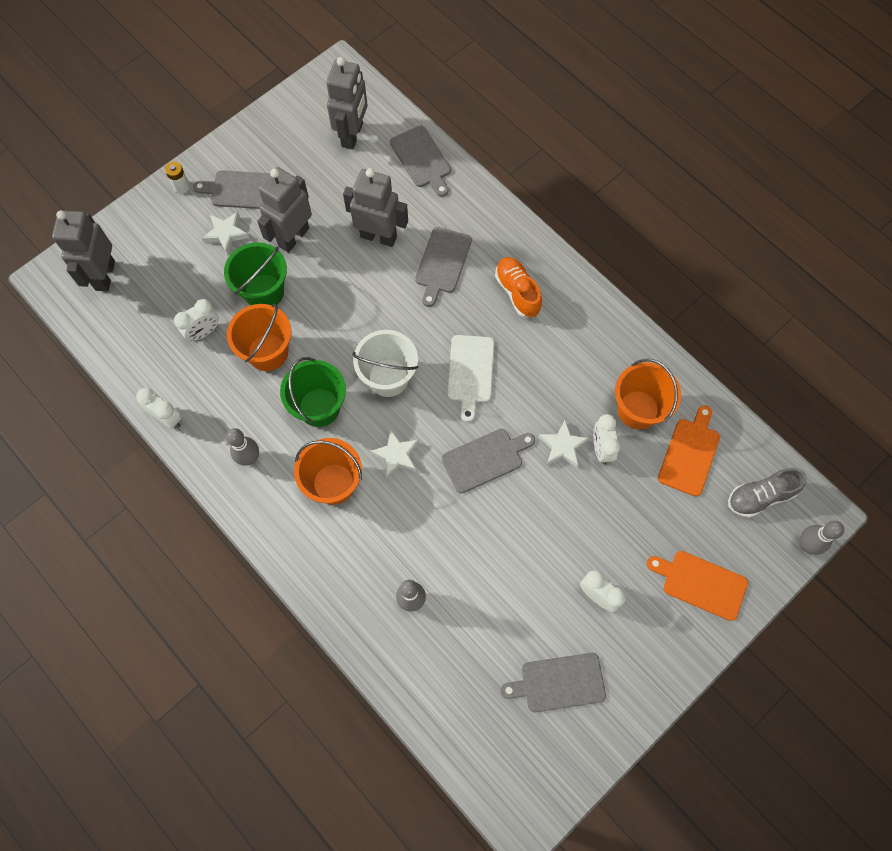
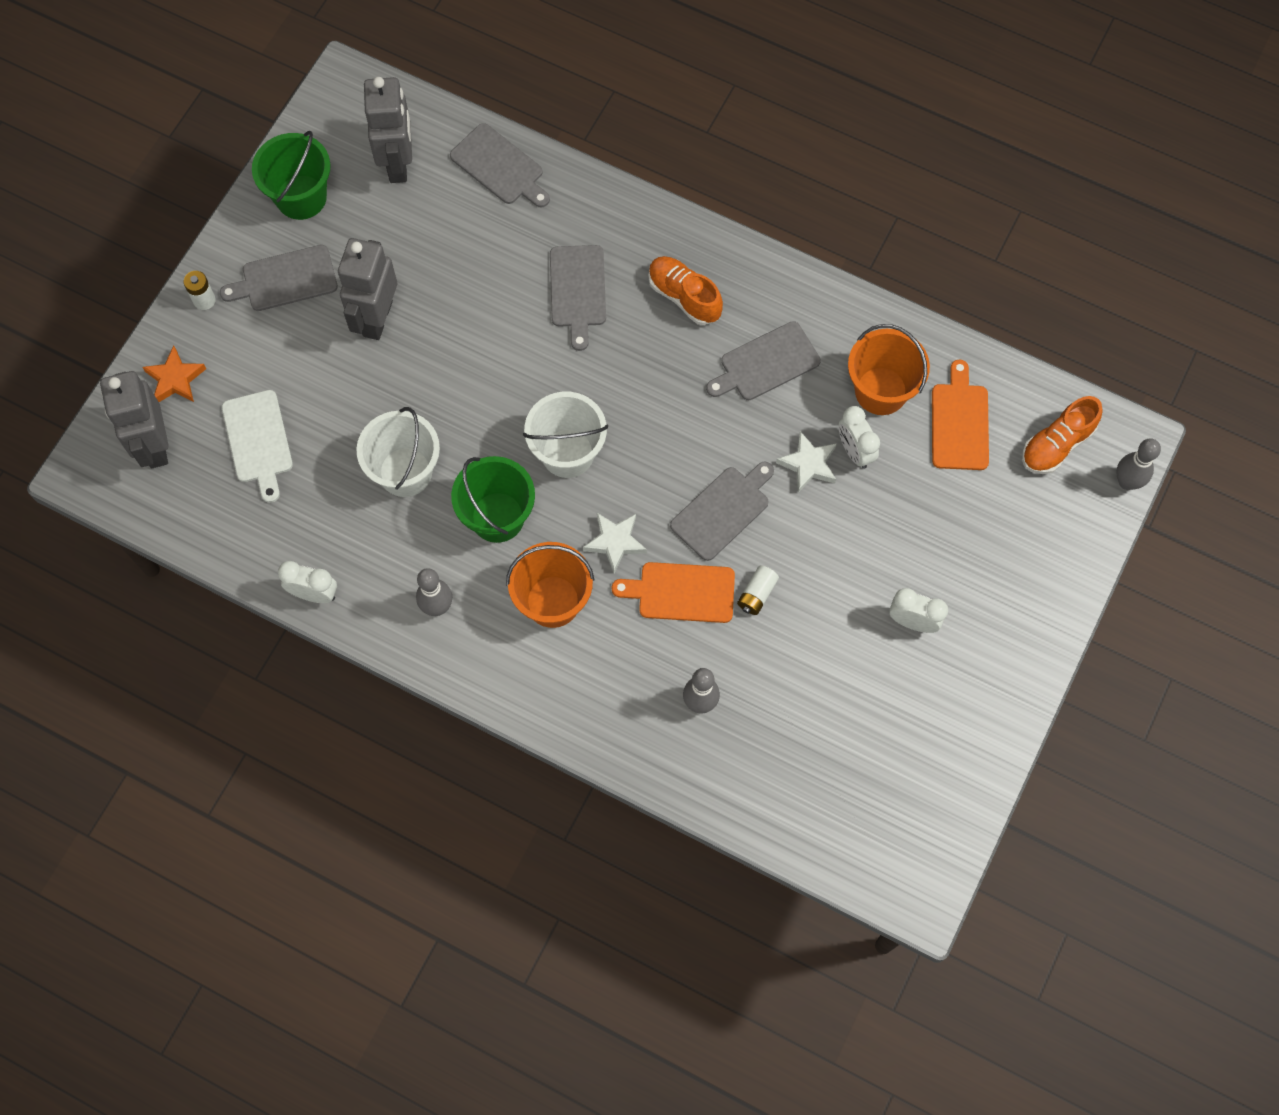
camera: 20 degrees left, 0 degrees up
white clock [174,299,219,341] -> none
white star [202,212,249,255] -> none
green bucket [224,242,287,305] -> green bucket moved to [252,131,331,220]
orange bucket [227,304,291,371] -> white bucket [356,407,440,497]
grey robot [343,168,408,247] -> none
white cutting board [448,335,494,422] -> white cutting board moved to [222,390,293,503]
grey cutting board [500,653,606,713] -> grey cutting board moved to [706,321,821,400]
orange cutting board [647,551,748,621] -> orange cutting board moved to [612,562,735,623]
grey shoe [728,468,807,518] -> orange shoe [1022,396,1103,474]
none -> orange star [143,346,206,402]
none -> white battery [737,565,779,615]

